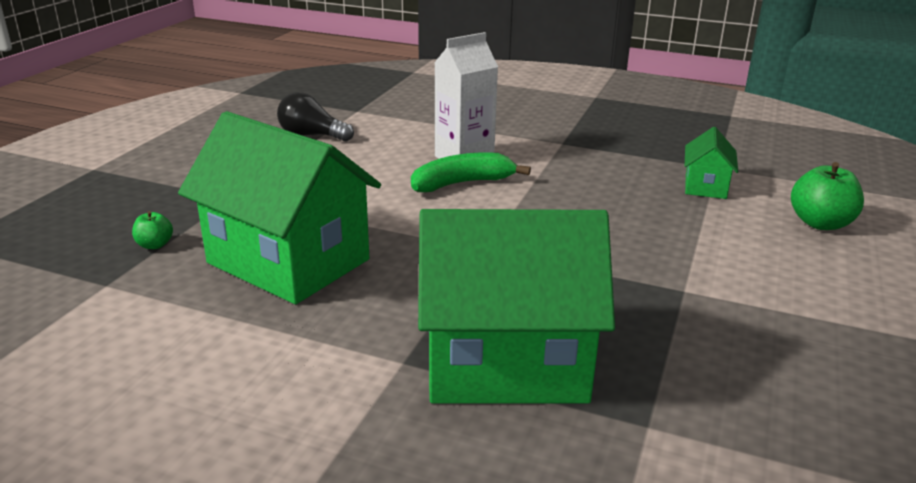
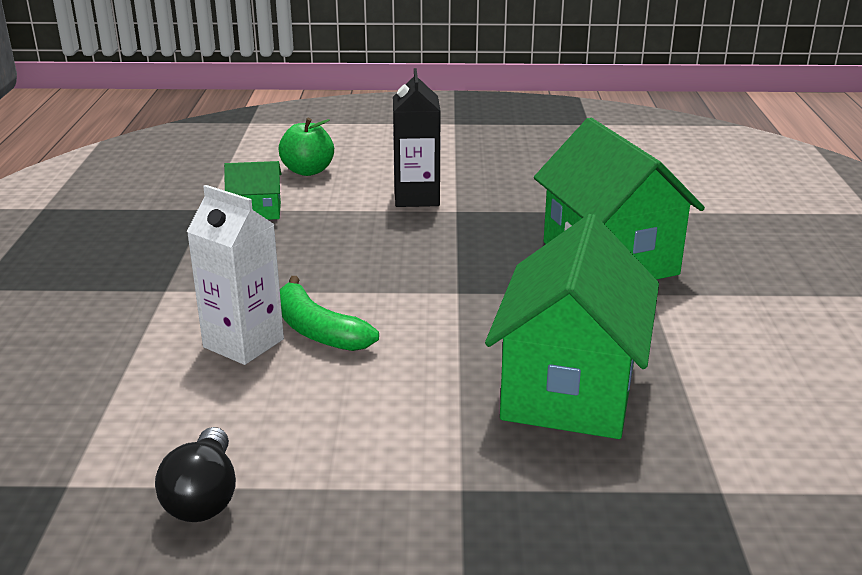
camera: 110 degrees left, 0 degrees up
green apple [132,211,173,249] -> none
none -> black carton [393,68,440,207]

